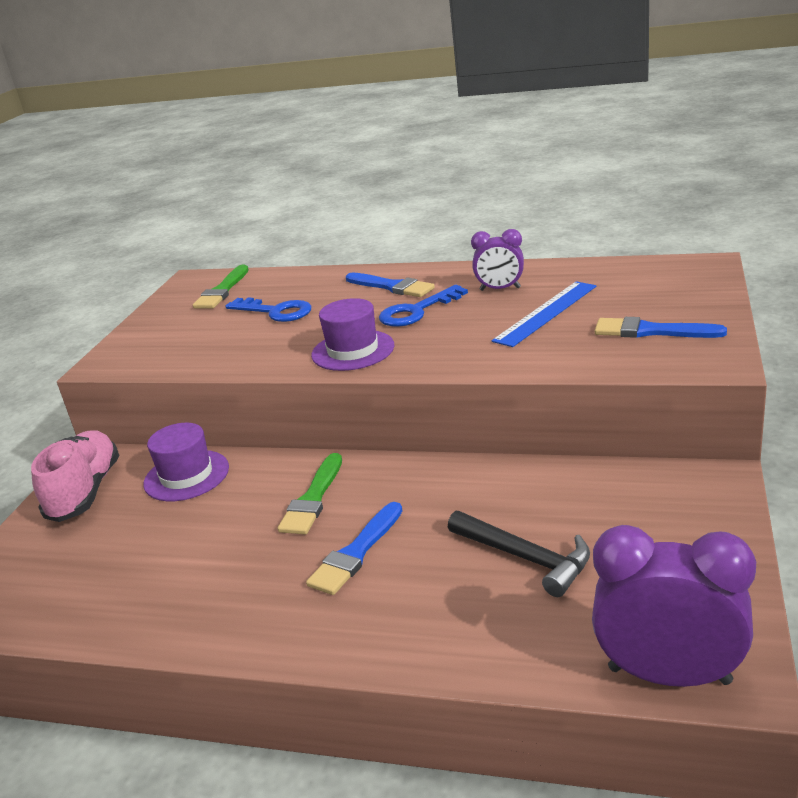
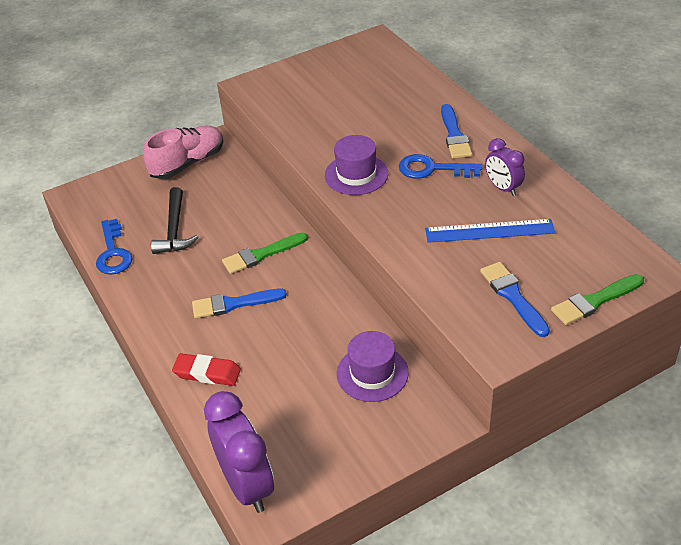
camera: 45 degrees right, 15 degrees up
purple hat [143,423,229,501] -> purple hat moved to [337,331,409,402]
green brush [193,265,249,308] -> green brush moved to [551,274,644,325]
blue key [226,297,311,322] -> blue key moved to [96,219,133,274]
black hammer [448,511,590,597] -> black hammer moved to [151,187,199,254]
none -> red eraser [172,353,241,386]

